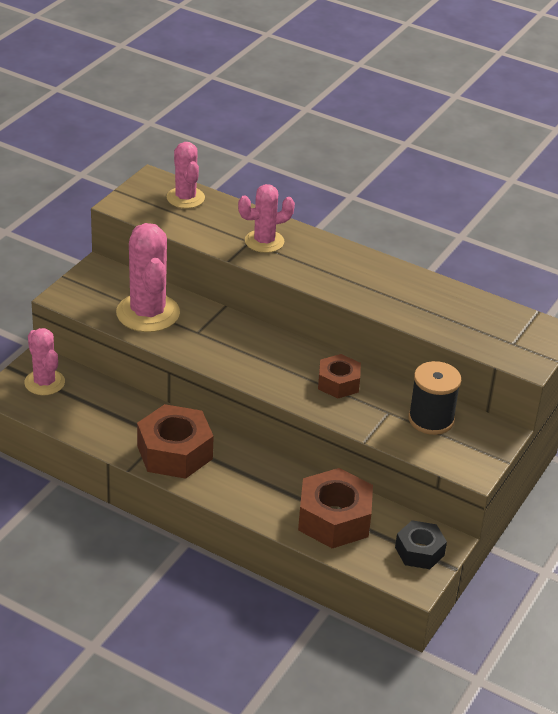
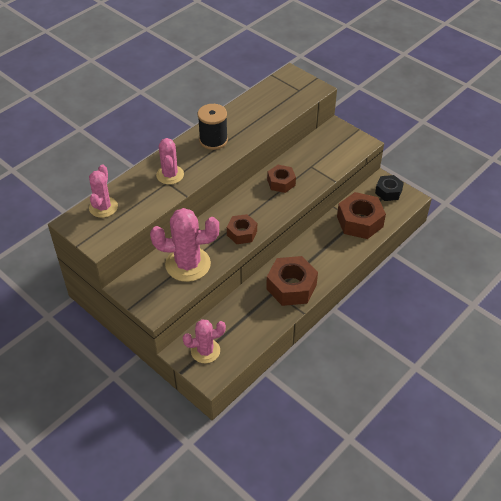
camera: 75 degrees left, 10 degrees up
pink cactus [167,142,205,208] -> pink cactus turned 75 degrees counterclockwise [89,164,118,218]
black spool [408,361,461,435] -> black spool moved to [198,104,228,150]
none -> brown nut [227,214,257,244]

